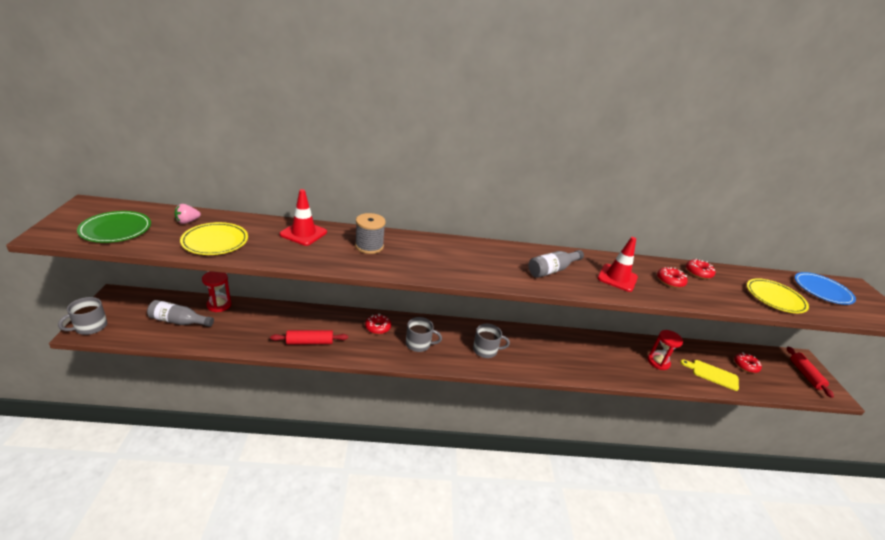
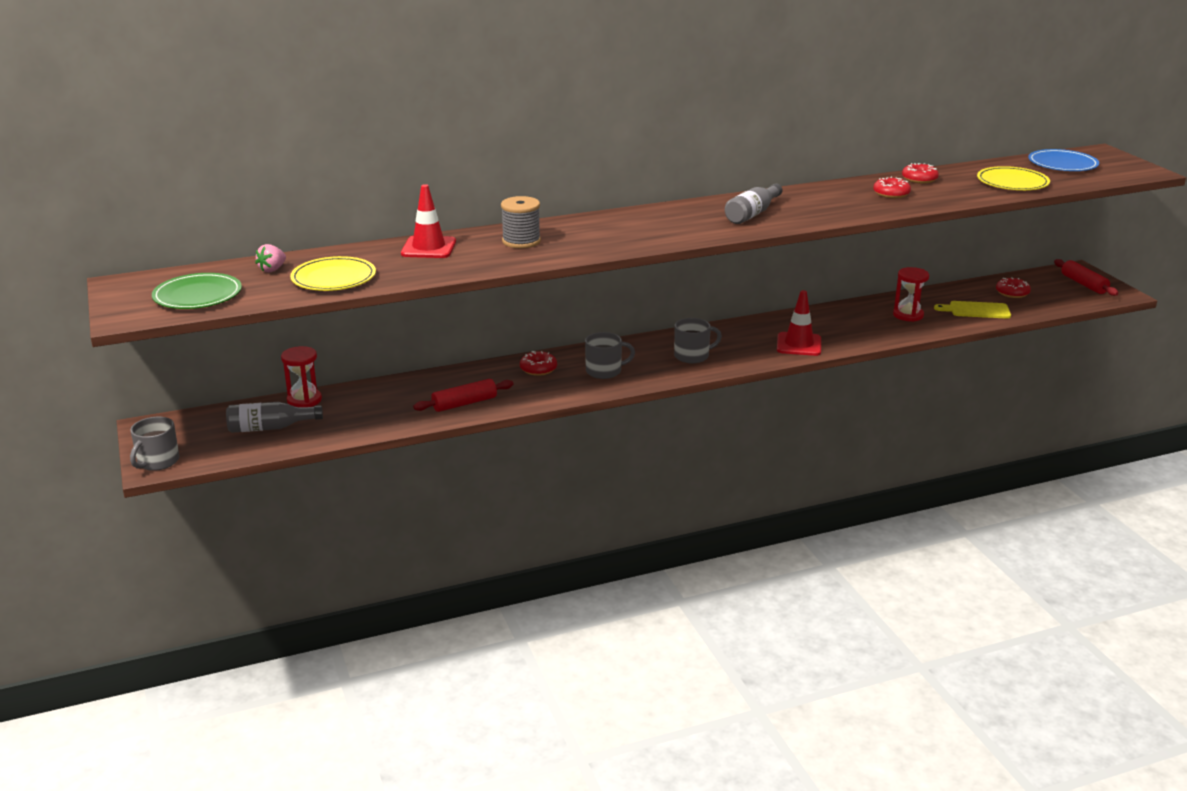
camera: 15 degrees left, 5 degrees down
red traffic cone [597,237,638,292] -> red traffic cone moved to [777,290,821,356]

